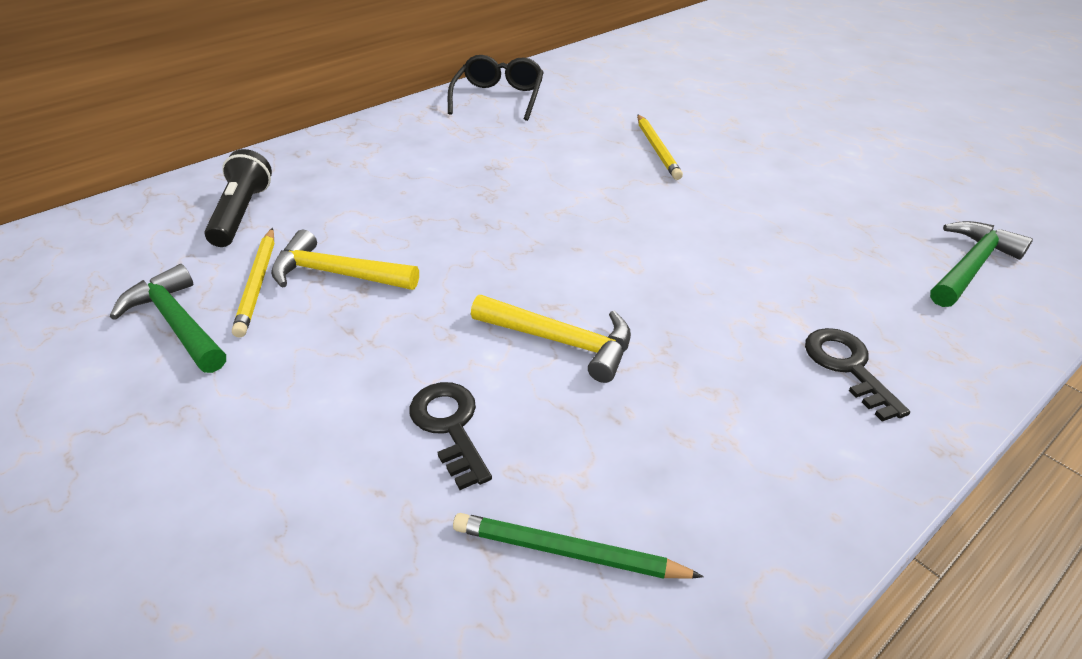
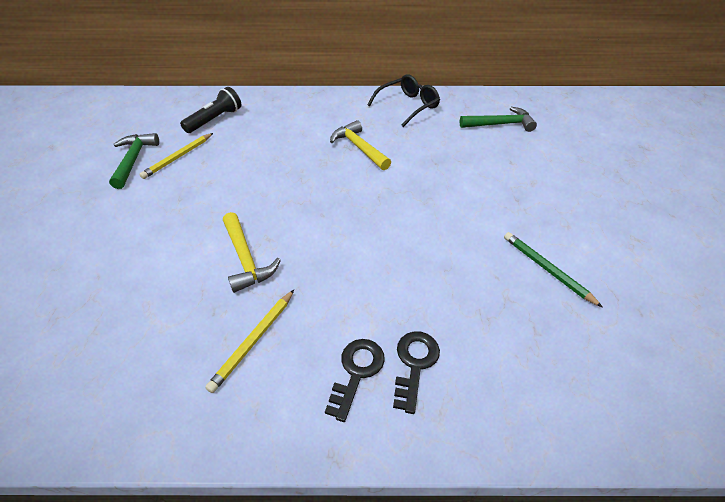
camera: 40 degrees right, 5 degrees up
yellow hammer [271,230,419,290] -> yellow hammer moved to [330,120,391,170]
black key [410,382,492,490] -> black key moved to [393,331,440,414]
green pencil [453,513,704,579] -> green pencil moved to [504,232,603,308]
yellow pencil [637,115,683,180] -> yellow pencil moved to [206,290,294,393]
green hammer [930,221,1033,307] -> green hammer moved to [460,107,537,132]

